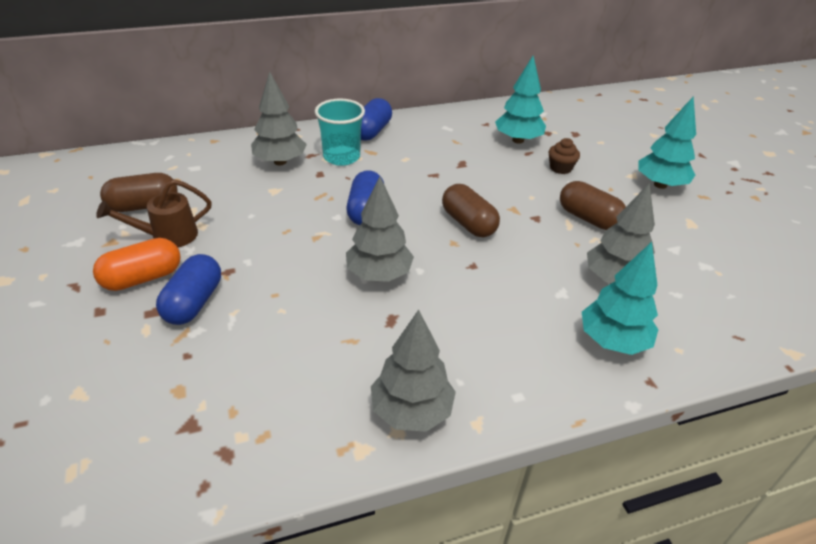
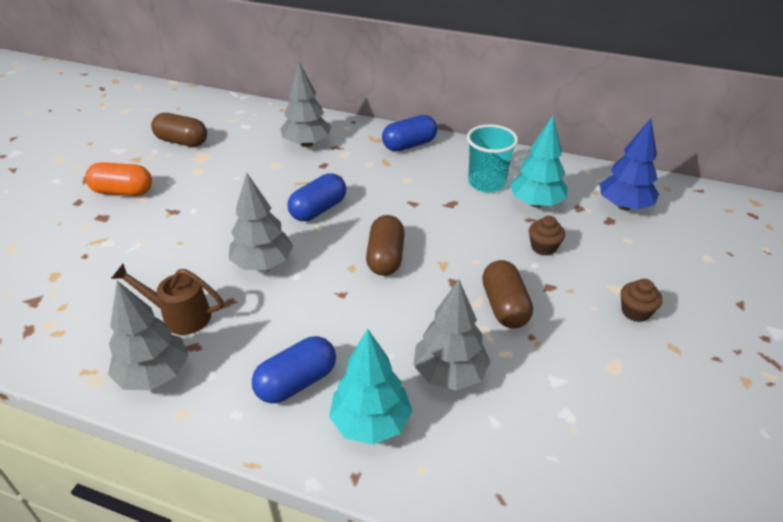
camera: 40 degrees right, 0 degrees up
brown watering can [96,179,212,247] -> brown watering can moved to [111,264,223,335]
blue capsule [156,254,221,325] -> blue capsule moved to [252,336,336,403]
turquoise cup [315,98,365,166] -> turquoise cup moved to [467,124,518,192]
turquoise tree [639,96,696,189] -> brown cupcake [621,279,662,322]
none -> blue tree [600,118,659,210]

